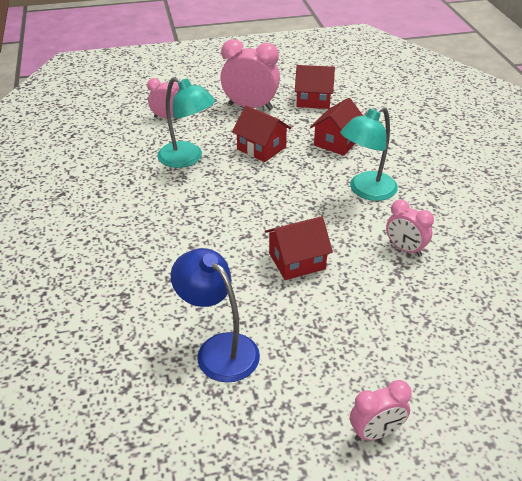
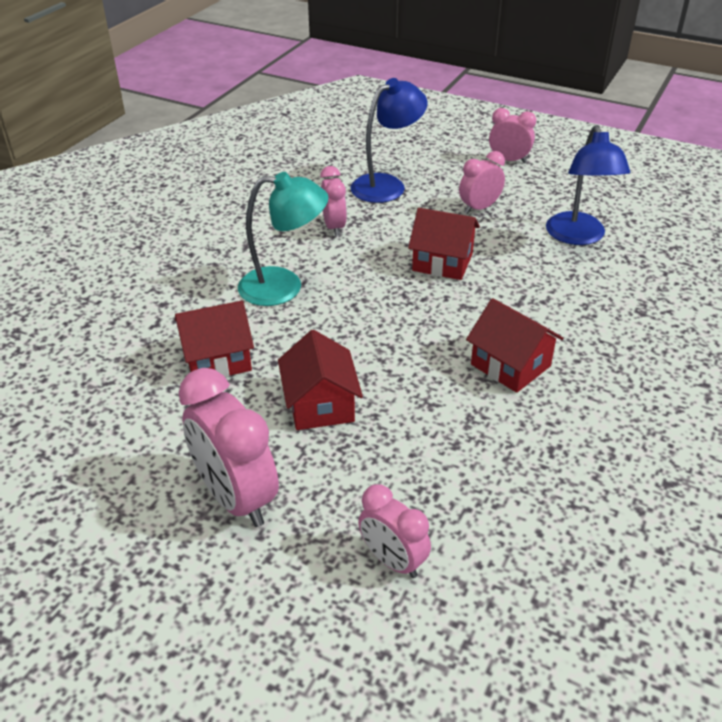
camera: 140 degrees left, 0 degrees up
turquoise lamp [157,77,215,168] -> none
red house [295,65,335,109] -> red house moved to [466,298,564,393]
none -> blue lamp [351,78,428,203]
none -> pink clock [459,151,505,214]

